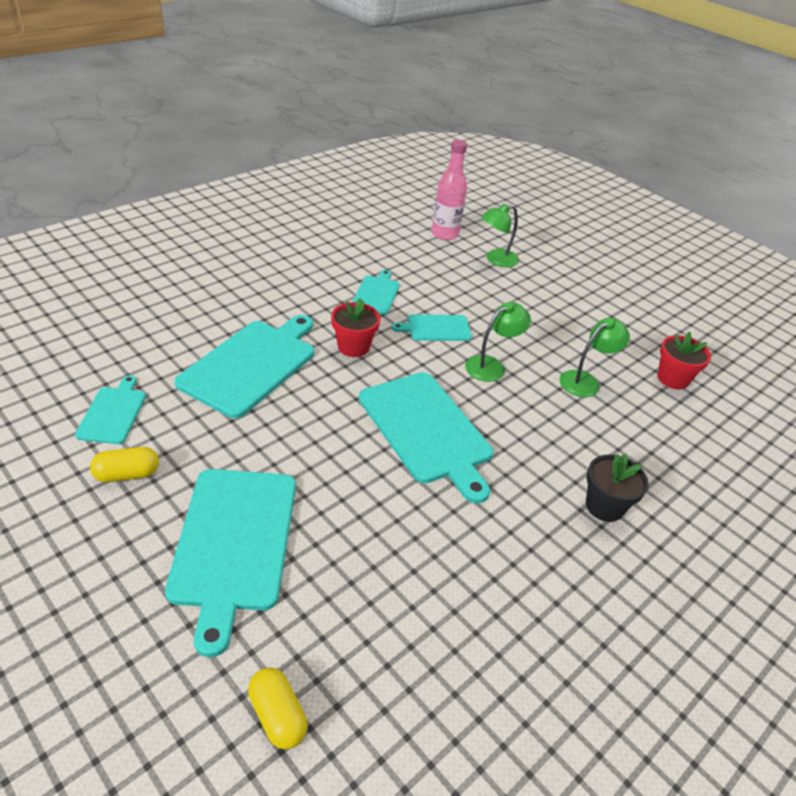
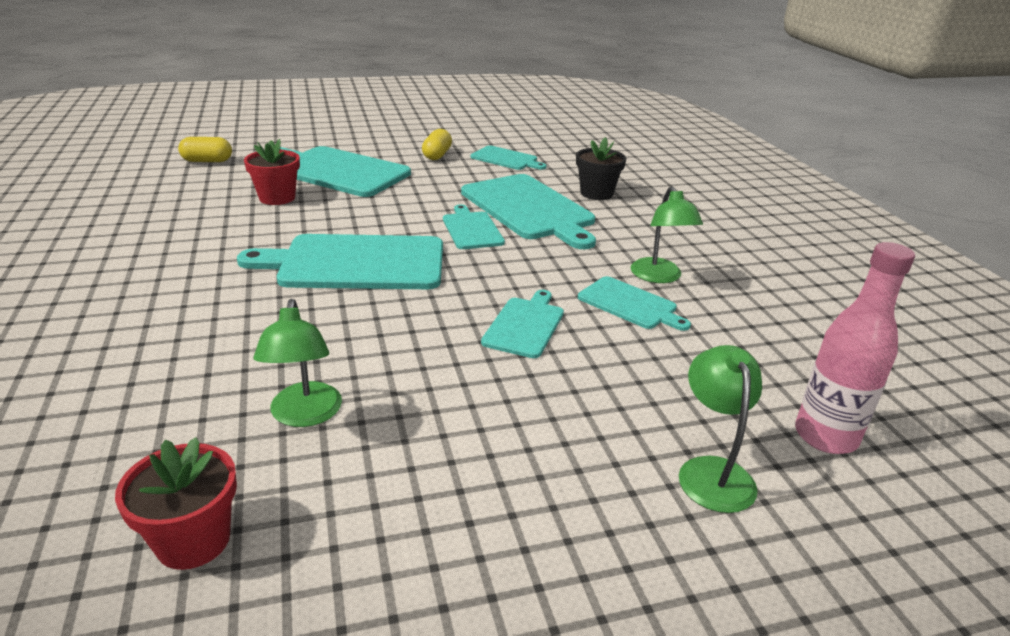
camera: 120 degrees right, 10 degrees down
red flower pot [331,298,381,357] -> red flower pot moved to [244,139,300,205]
green lamp [465,302,531,382] -> green lamp moved to [631,186,703,283]
black flower pot [586,454,649,522] -> black flower pot moved to [576,137,626,200]
none -> turquoise cutting board [443,204,505,249]

